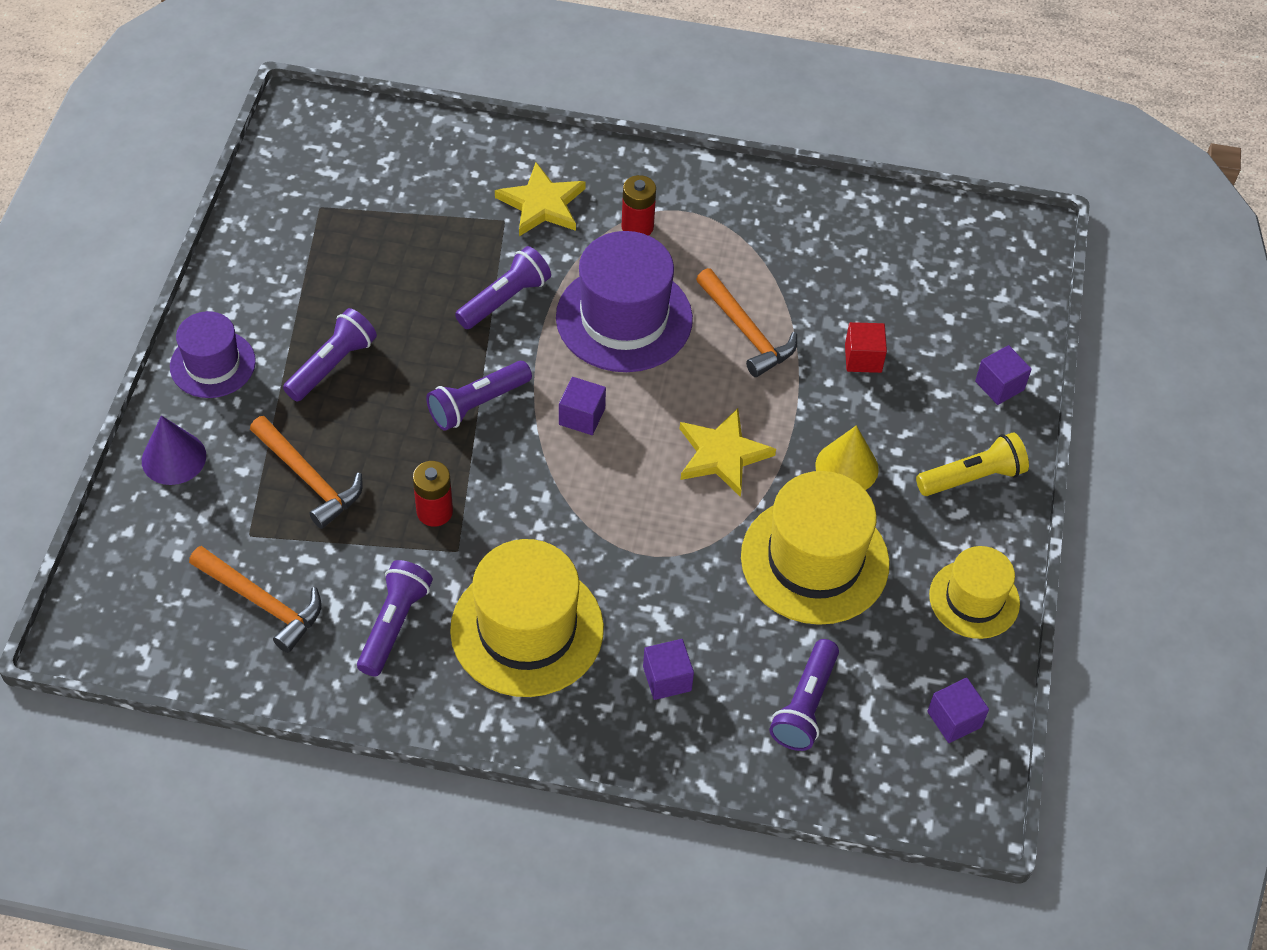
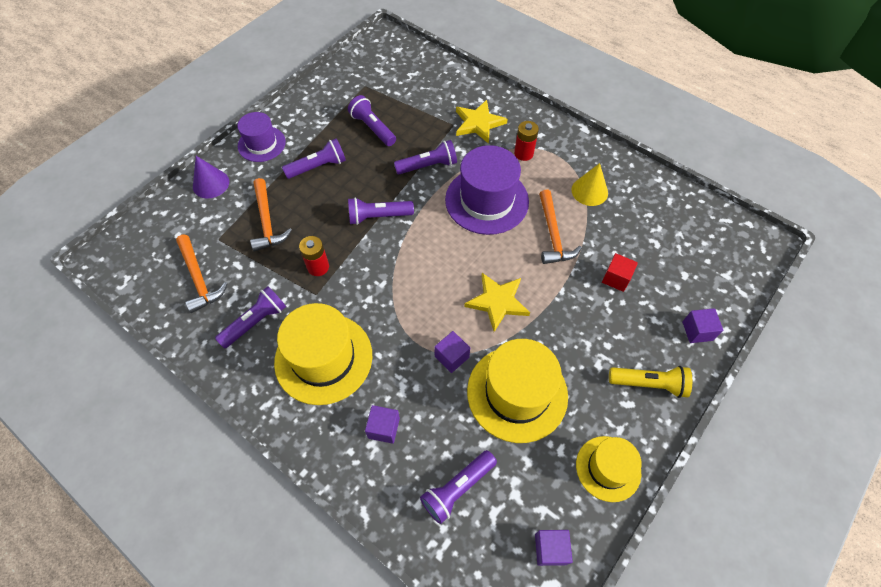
camera: 30 degrees right, 5 degrees up
purple cube [559,377,606,435] -> purple cube moved to [434,331,470,373]
yellow cone [815,425,879,490] -> yellow cone moved to [571,163,608,206]
none -> purple flashlight [348,95,396,146]

